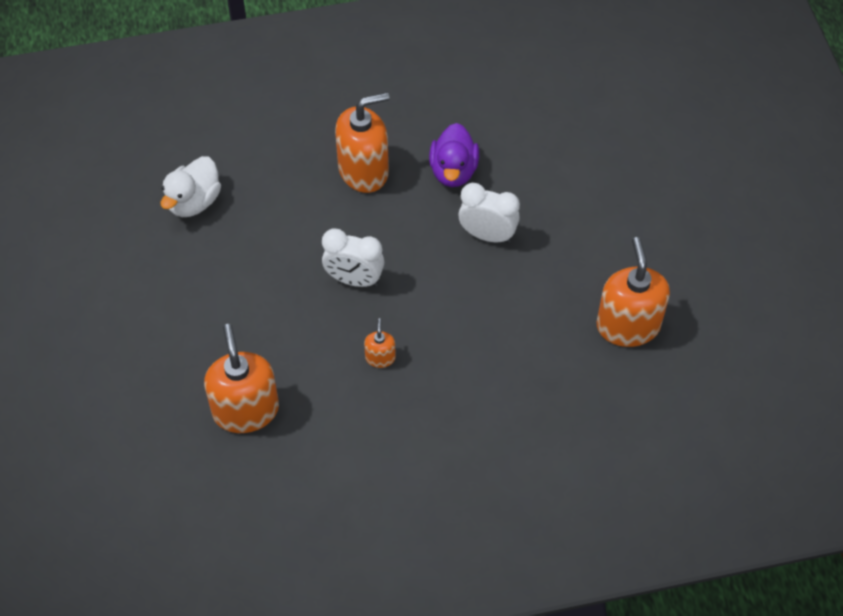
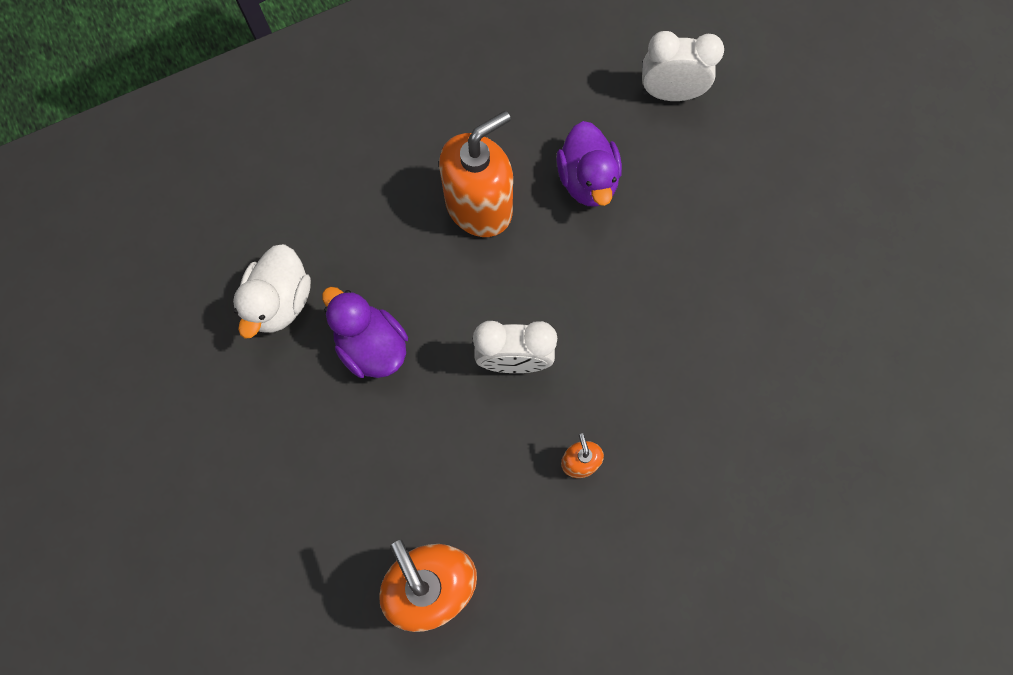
camera: 15 degrees left, 15 degrees up
white clock [458,183,520,243] -> white clock moved to [642,31,724,101]
orange soap dispenser [597,237,670,347] -> none
none -> purple duck [322,287,408,378]

